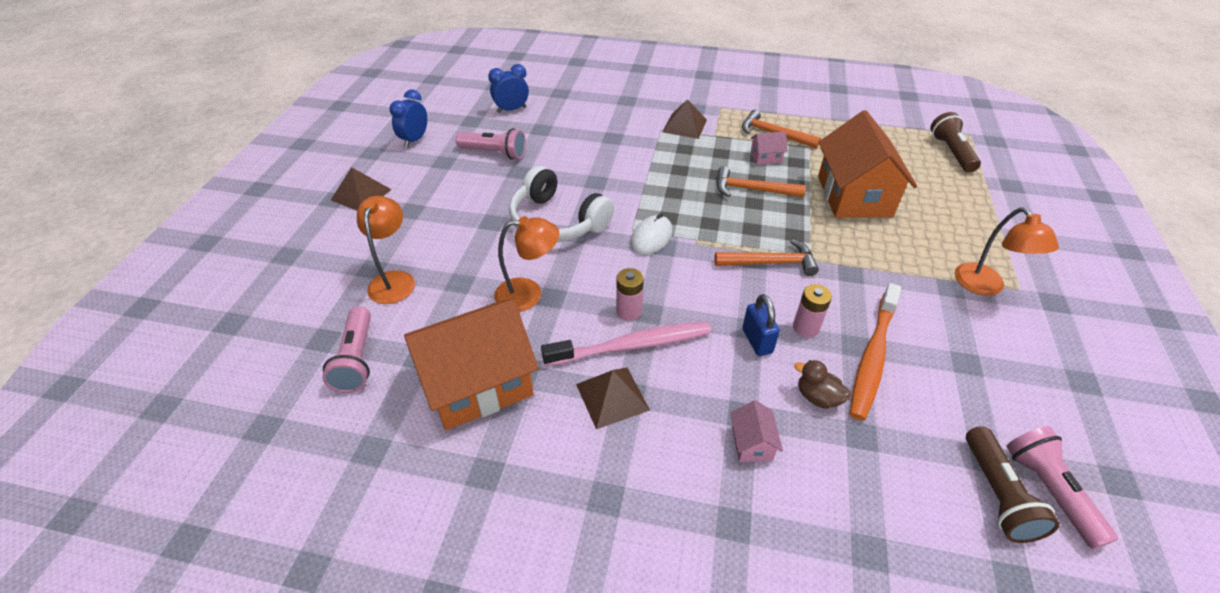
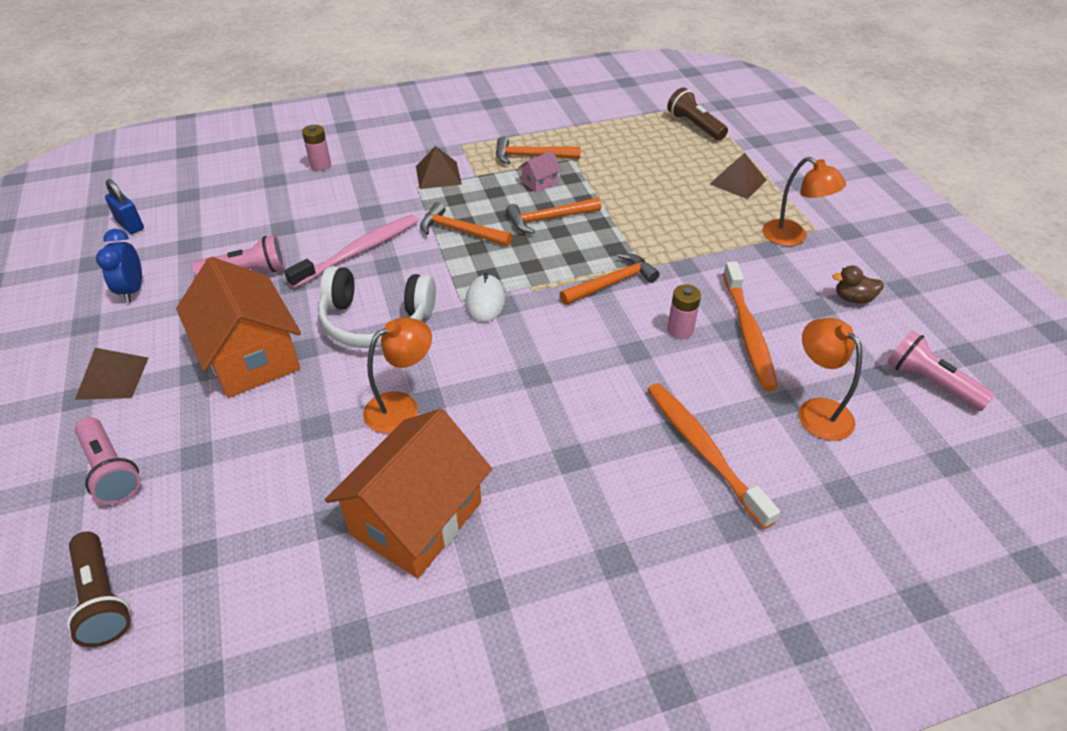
camera: 30 degrees left, 0 degrees up
pink flashlight [322,306,371,393] -> pink flashlight moved to [75,417,141,505]
orange lamp [357,196,415,304] -> orange lamp moved to [799,318,862,441]
blue clock [488,64,529,113] -> none
pink toothbrush [541,322,711,367] -> pink toothbrush moved to [284,215,418,289]
brown pyramid [576,368,650,429] -> brown pyramid moved to [710,153,766,199]
pink battery [616,268,644,321] -> pink battery moved to [302,125,331,171]
pink house [730,400,783,462] -> orange toothbrush [648,383,780,529]
blue padlock [742,294,780,356] -> blue padlock moved to [105,179,144,234]
brown duck [794,360,851,409] -> brown duck moved to [832,265,884,303]
orange house [818,110,917,218] -> orange house moved to [176,257,301,398]
brown flashlight [966,426,1060,543] -> brown flashlight moved to [67,531,131,647]
none -> orange hammer [420,202,512,246]

